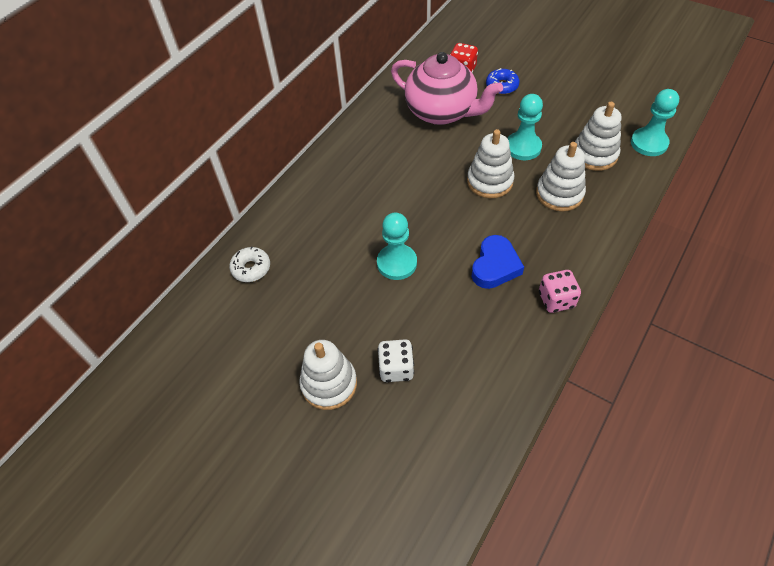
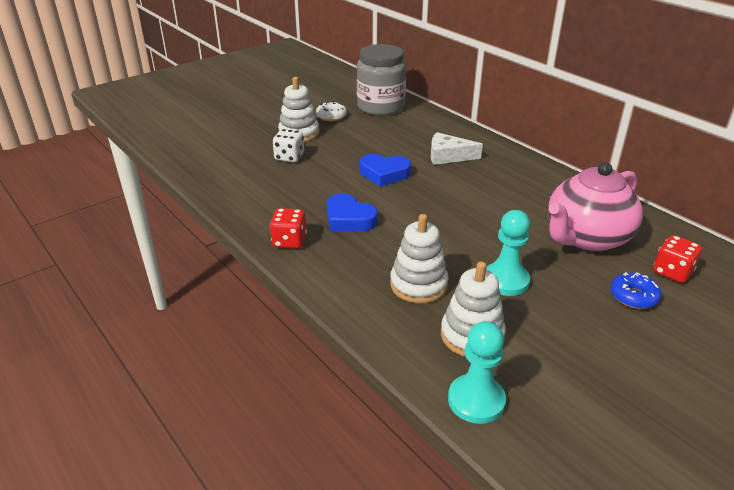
camera: 105 degrees right, 20 degrees down
white donut [229,246,270,282] -> white donut moved to [316,101,347,121]
turquoise pawn [377,212,417,280] -> blue heart [360,154,411,187]
white stacking toy [467,129,514,198] -> none
pink dice [539,270,581,313] -> red dice [270,208,307,249]
none -> grey jar [357,44,406,116]
none -> white cheese [431,132,483,165]

